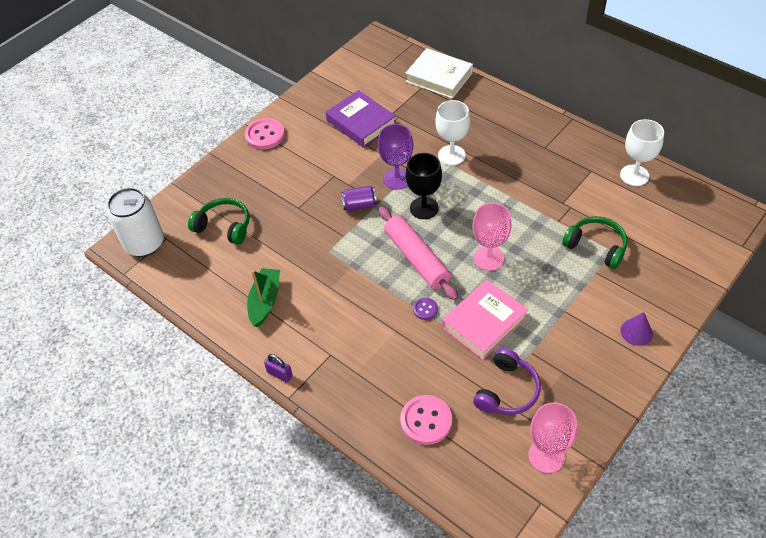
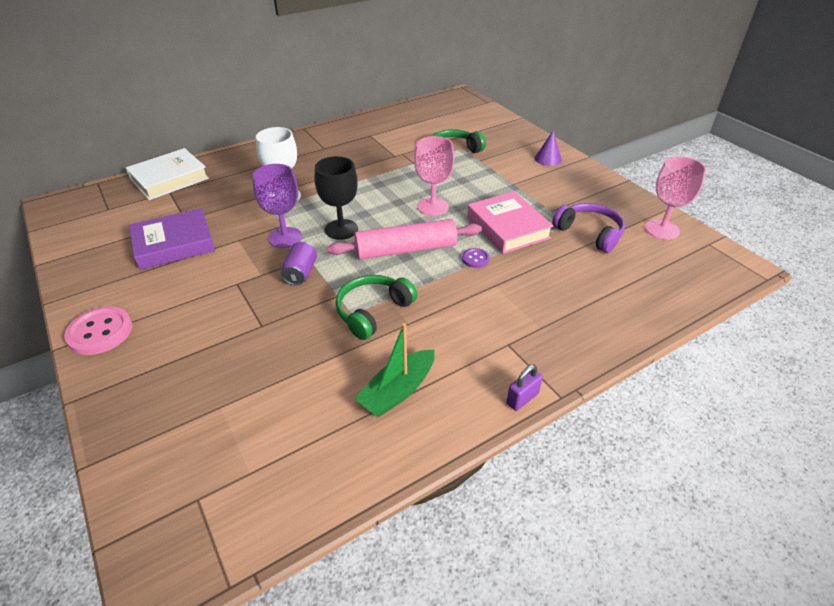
camera: 75 degrees left, 10 degrees down
white can [107,188,164,257] -> none
green headphones [188,198,249,245] -> green headphones moved to [336,275,417,340]
green boat [247,268,280,327] -> green boat turned 75 degrees counterclockwise [354,323,435,417]
pink button [400,395,452,445] -> none
white goblet [620,119,664,186] -> none

